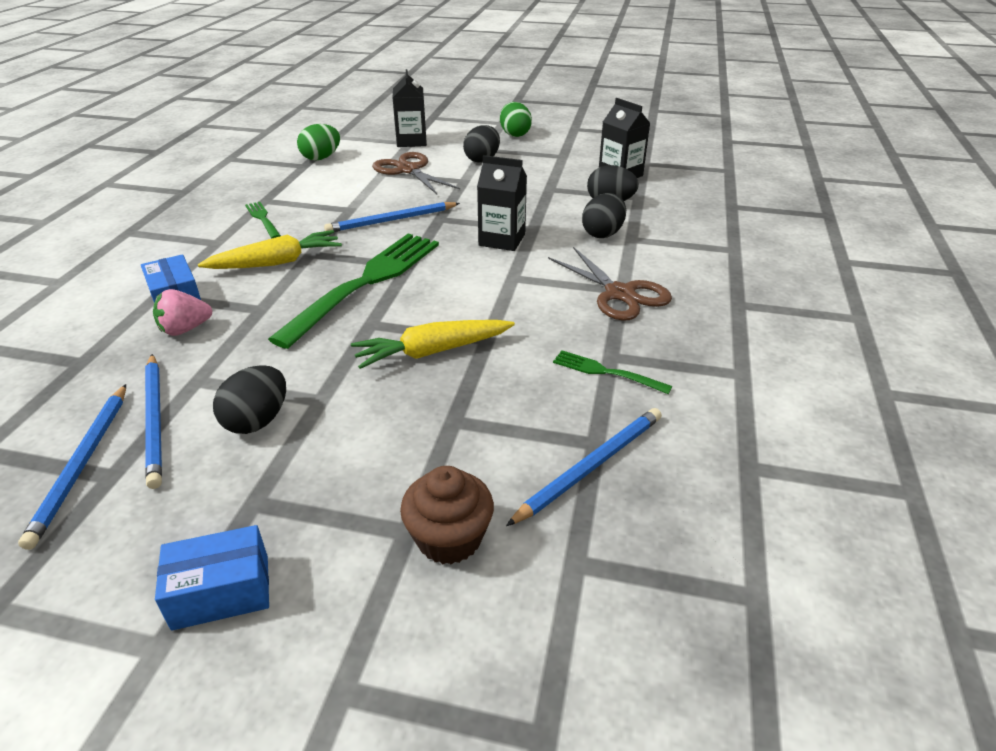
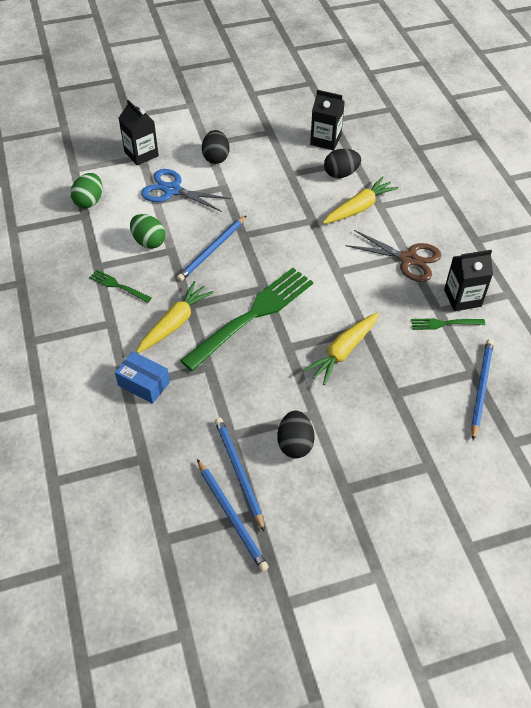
camera: 30 degrees left, 15 degrees up
blue pencil [145,354,162,489] -> blue pencil turned 150 degrees counterclockwise [215,417,265,532]
pink strawberry [153,289,212,336] -> none
blue box [155,525,269,631] -> none
green fork [268,234,439,349] -> green fork turned 45 degrees clockwise [180,268,313,371]
brown scissors [372,152,460,194] -> blue scissors [141,169,231,212]
brown cupcake [400,466,494,564] -> none
black carton [477,155,527,251] -> black carton moved to [444,250,493,311]
green egg [500,102,532,137] -> green egg moved to [130,214,165,249]
black egg [582,193,626,238] -> yellow carrot [323,176,399,224]

